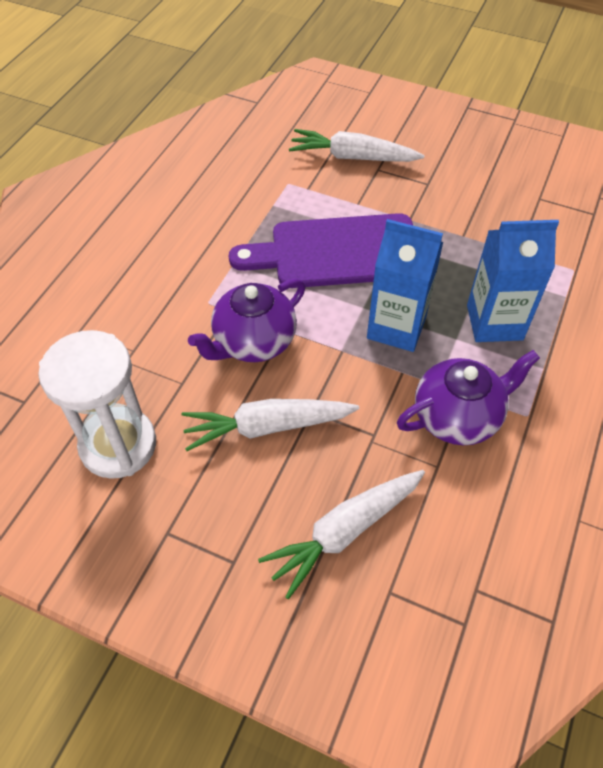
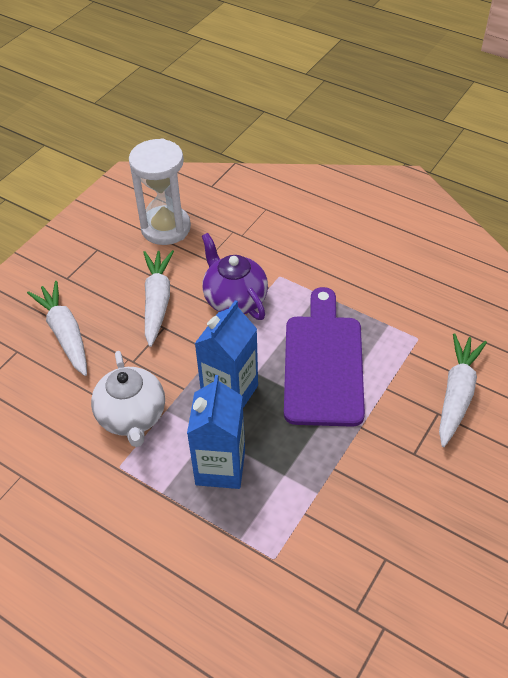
camera: 100 degrees right, 5 degrees down
purple teapot [397,350,540,445] -> white teapot [91,351,165,447]

